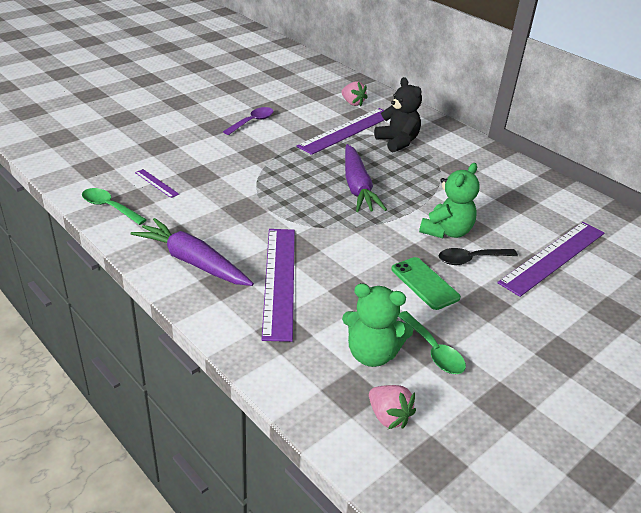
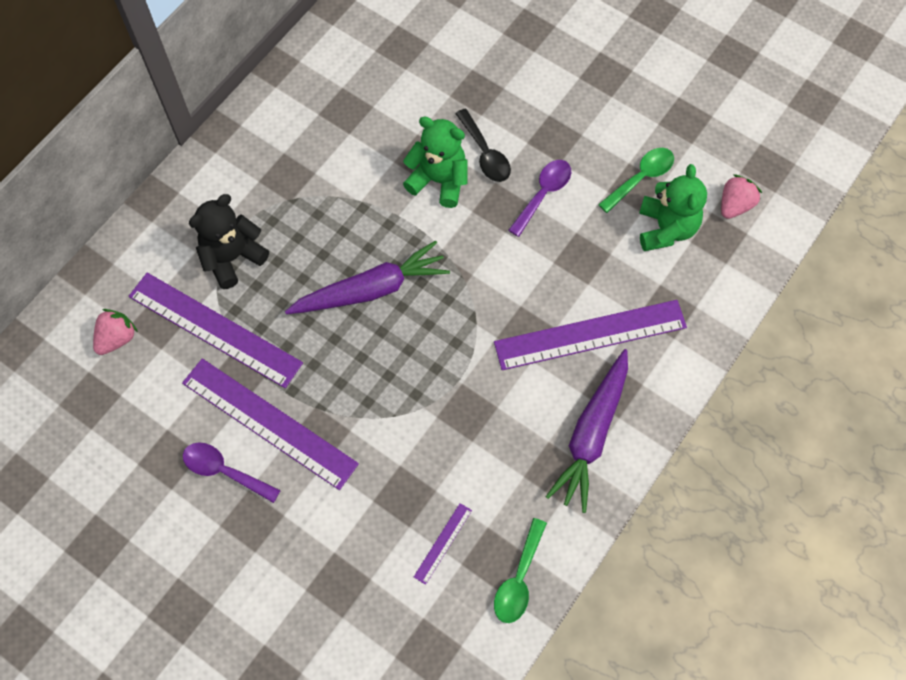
camera: 100 degrees left, 30 degrees up
green phone [391,257,461,310] -> purple spoon [508,160,571,237]
purple ruler [497,222,604,297] -> purple ruler moved to [182,359,359,490]

